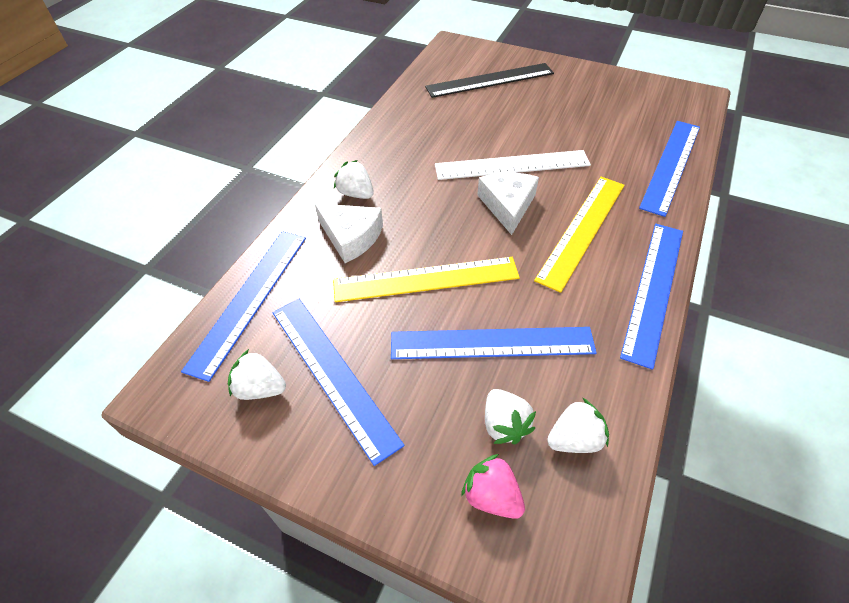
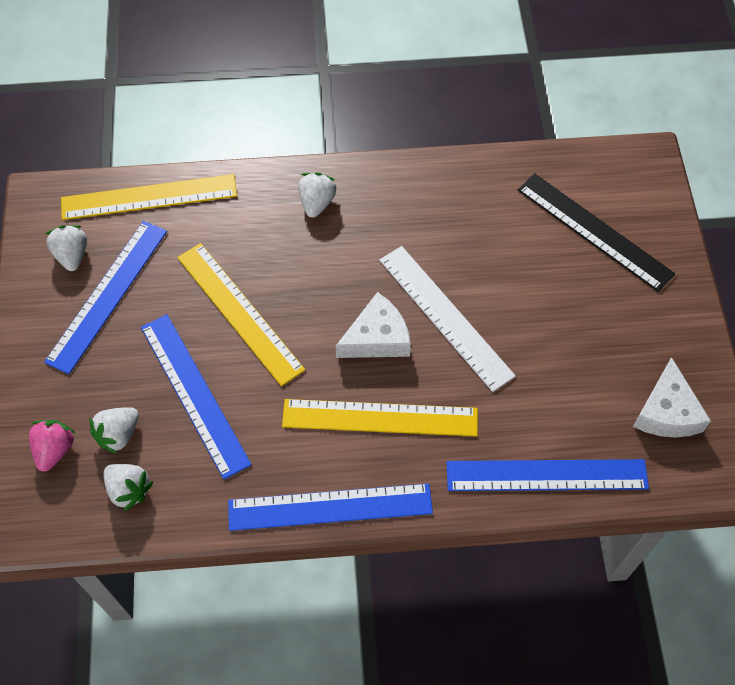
camera: 60 degrees right, 10 degrees up
blue ruler [181,231,306,382] -> yellow ruler [61,174,237,220]
white cheese [315,203,383,263] -> white cheese moved to [633,357,711,438]

